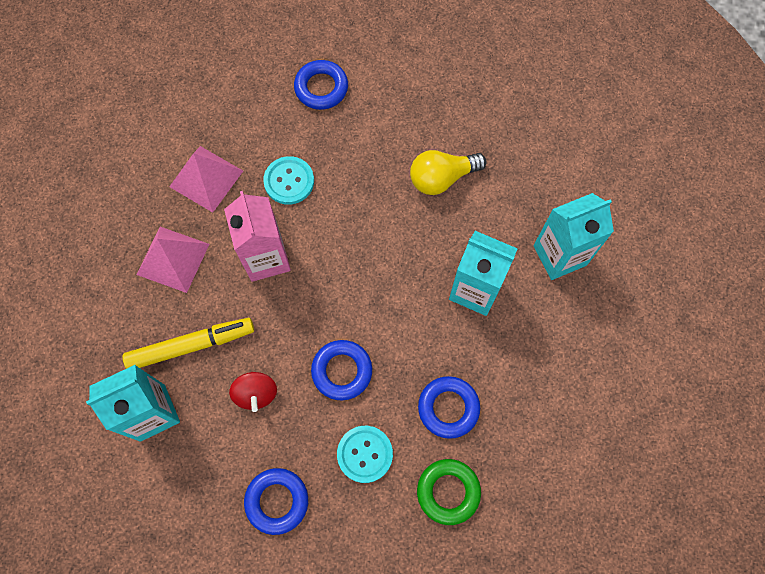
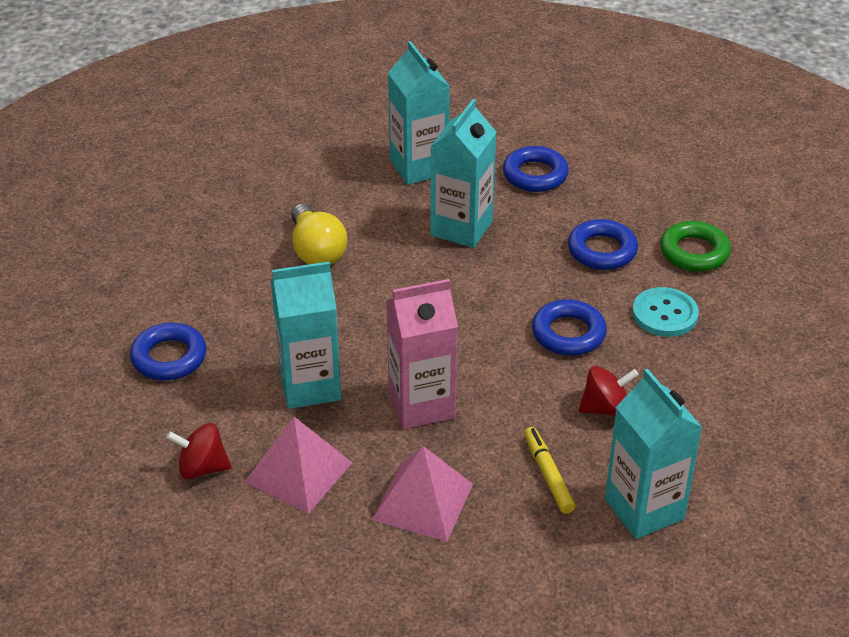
camera: 90 degrees left, 30 degrees down
yellow marker [123,318,254,369] -> yellow marker [524,427,575,514], size x0.62
blue ring [244,468,308,535] -> blue ring moved to [503,146,569,192]
turquoise button [263,156,314,205] -> turquoise carton [271,261,341,409]
none -> red spinning top [166,423,231,479]

